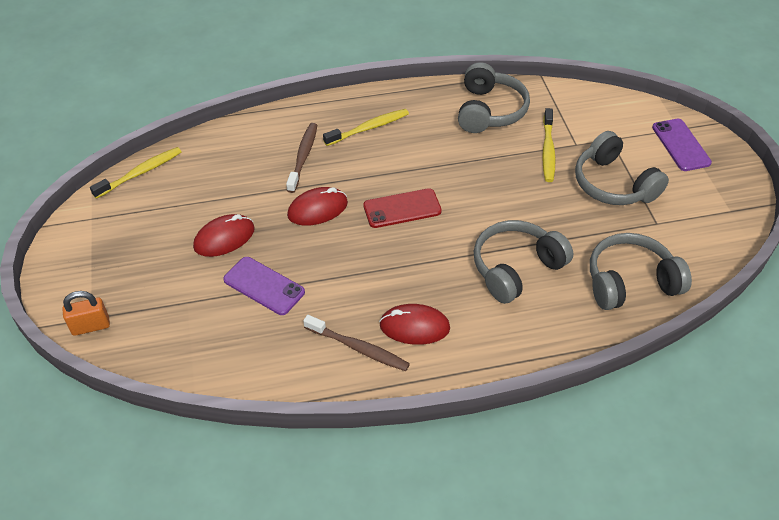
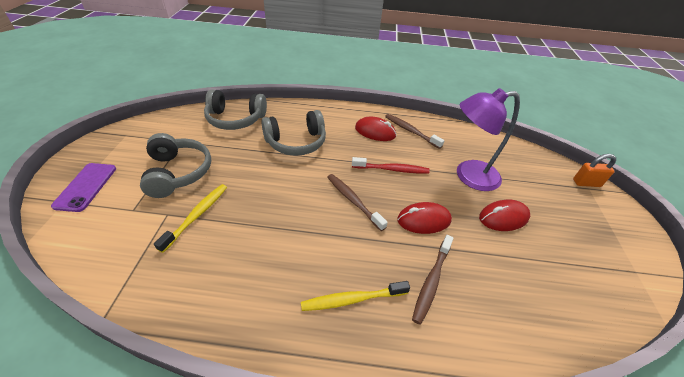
camera: 165 degrees left, 5 degrees down
yellow toothbrush [90,147,182,199] -> none
purple phone [223,257,305,315] -> purple lamp [457,88,520,191]
red phone [363,188,442,228] -> brown toothbrush [327,174,388,231]
grey headphones [458,62,530,133] -> none
none -> red toothbrush [352,157,430,174]

